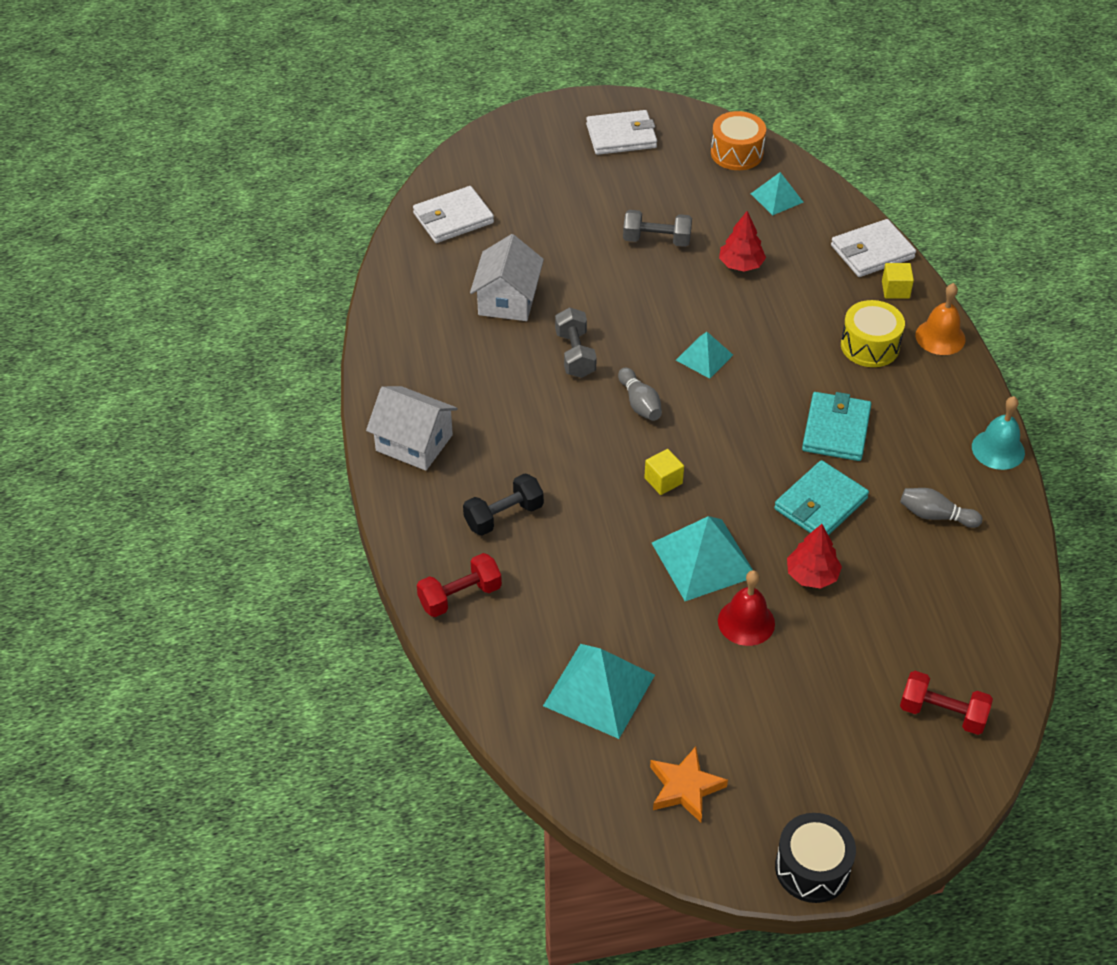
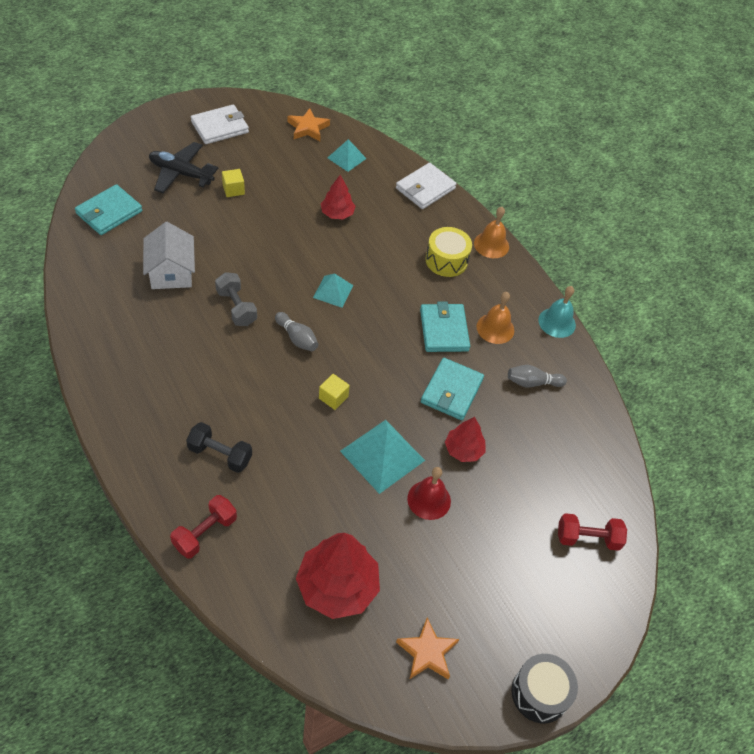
camera: 25 degrees left, 5 degrees up
white house [366,386,458,471] -> none
white wallet [413,186,494,243] -> turquoise wallet [75,184,142,235]
black dumbbell [463,473,544,535] -> black dumbbell turned 75 degrees clockwise [186,422,252,473]
turquoise pyramid [543,644,655,739] -> red tree [296,533,380,619]
grey dumbbell [623,210,692,247] -> none
orange drum [711,111,766,170] -> orange star [287,108,330,141]
yellow cube [882,263,914,299] -> yellow cube moved to [222,169,245,197]
none -> black plane [149,142,218,193]
none -> orange bell [477,292,514,344]

